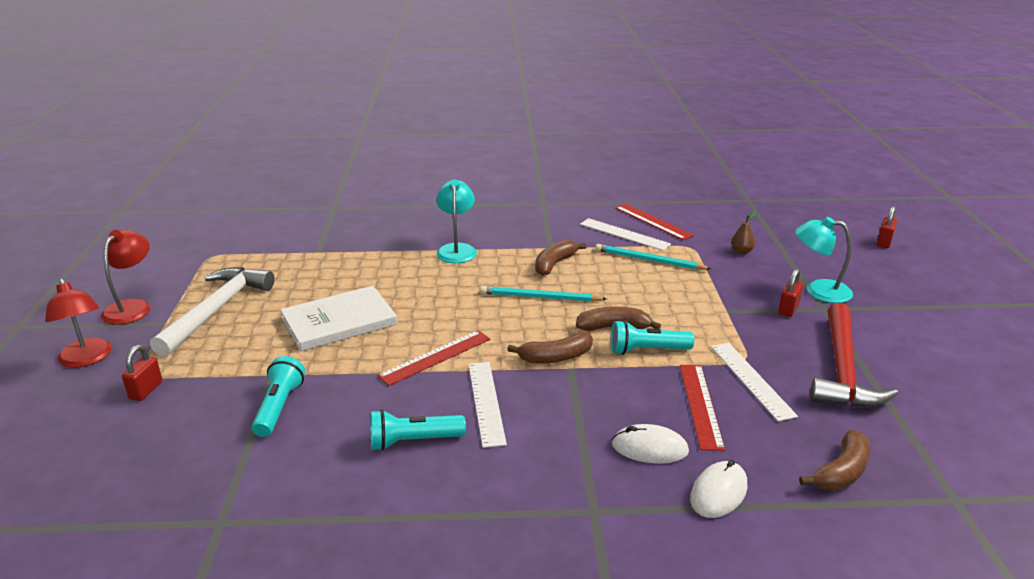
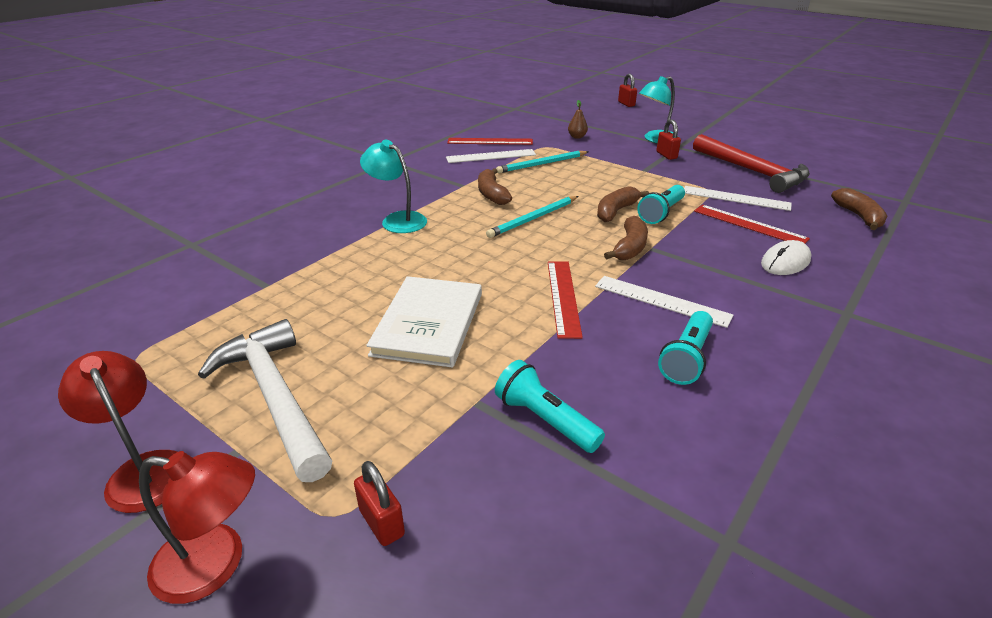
camera: 50 degrees left, 5 degrees up
white mouse [690,460,747,518] -> none

